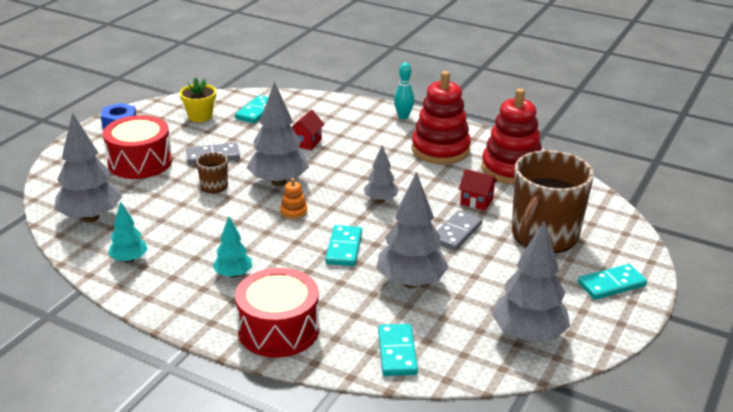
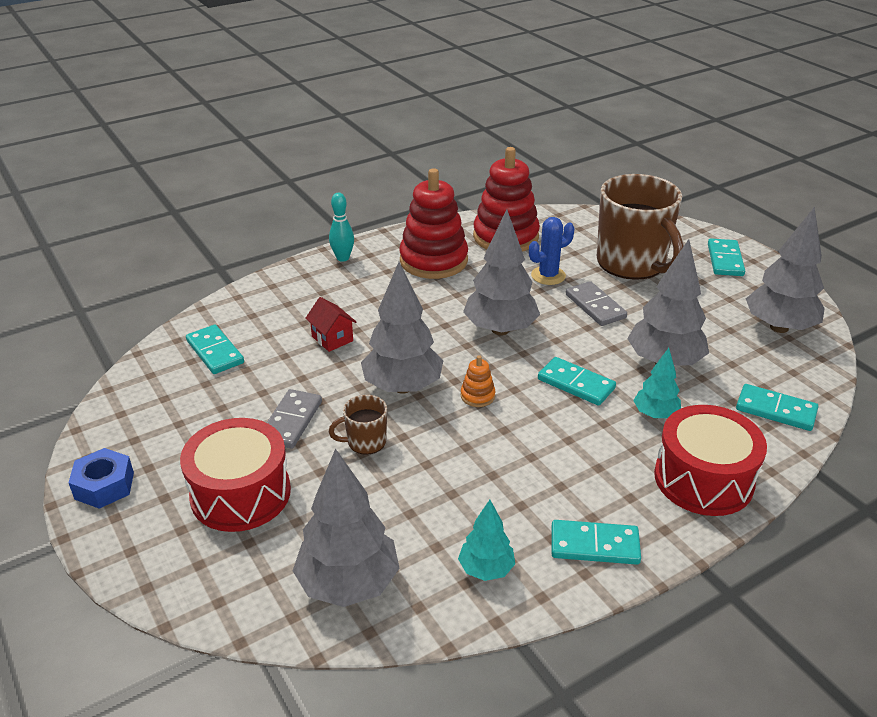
camera: 60 degrees left, 5 degrees up
yellow flower pot [180,77,216,122] -> none
turquoise tree [212,216,252,278] -> turquoise tree moved to [633,348,681,419]
grey tree [364,146,399,203] -> grey tree [463,210,540,335], size x1.80
red house [459,169,497,211] -> blue cactus [529,217,574,285]
none -> turquoise domino [551,520,641,565]

